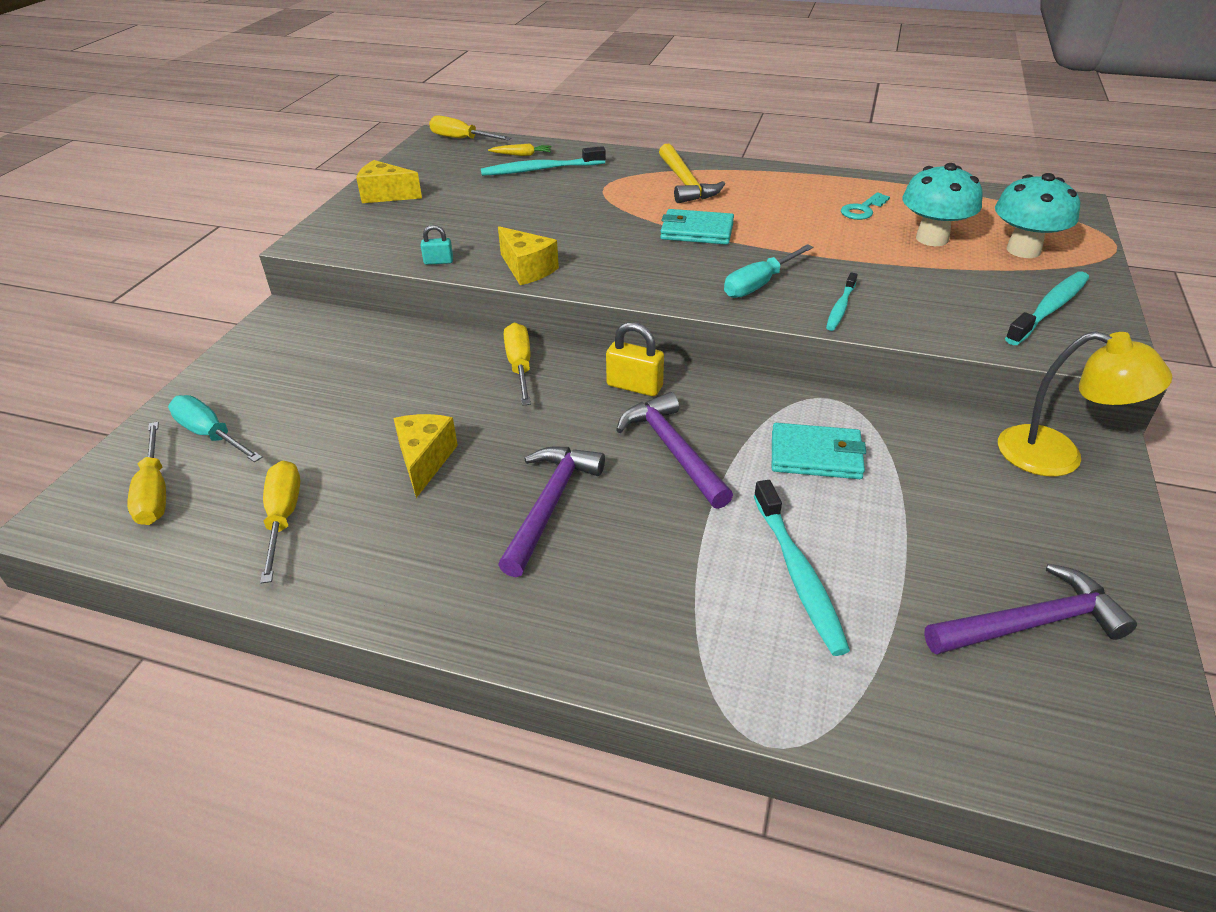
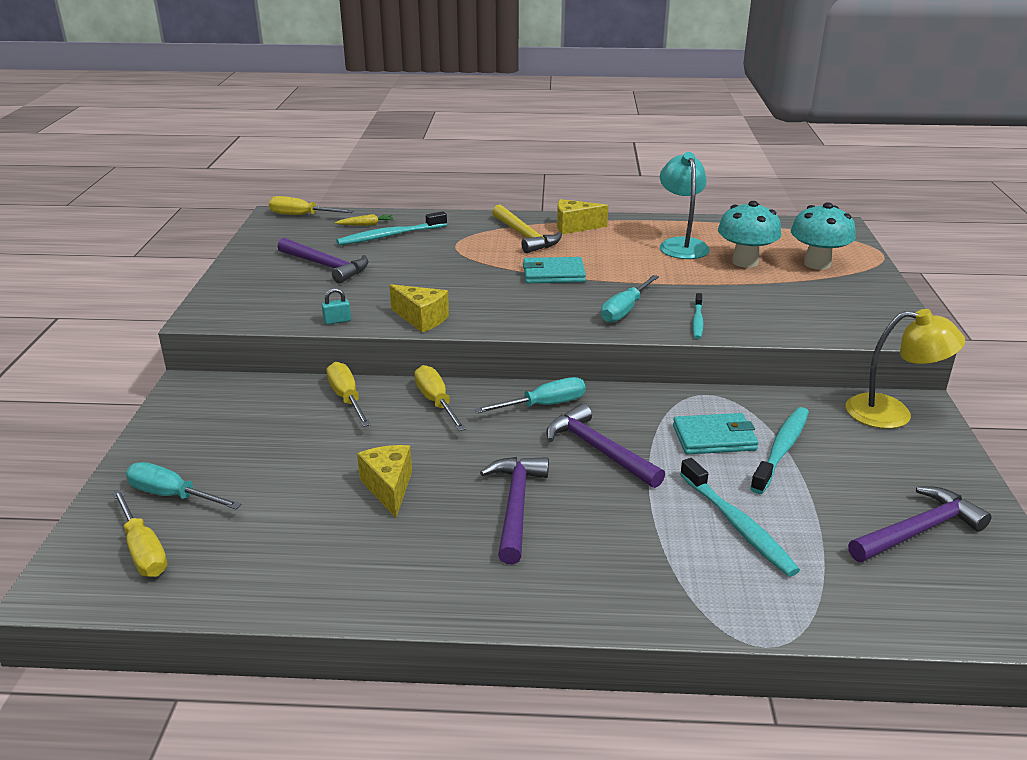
camera: 15 degrees left, 10 degrees down
yellow screwdriver [260,461,300,583] -> yellow screwdriver moved to [327,362,371,427]
yellow cheese [356,160,422,203] -> yellow cheese moved to [557,199,608,234]
yellow padlock [606,322,664,396] -> turquoise screwdriver [474,377,586,413]
turquoise key [841,192,890,220] -> turquoise lamp [659,152,710,259]
turquoise toothbrush [1005,271,1089,345] -> turquoise toothbrush moved to [750,407,809,494]
none -> purple hammer [278,238,369,283]

